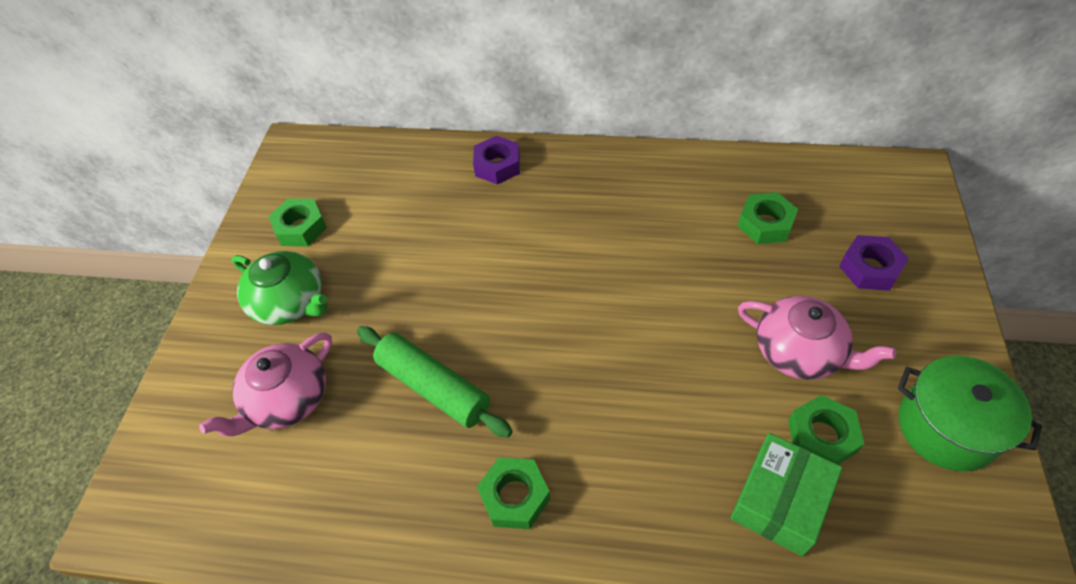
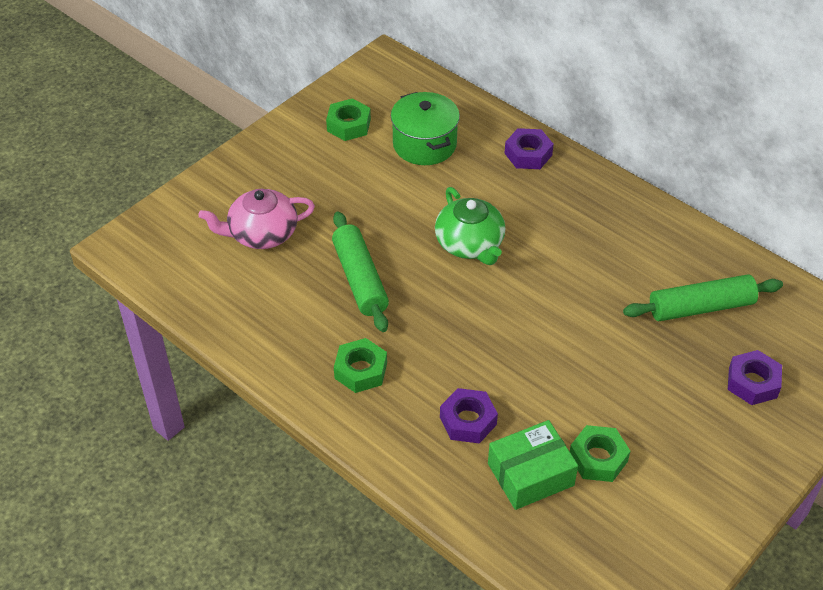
camera: 30 degrees right, 5 degrees down
green teapot [232,251,327,325] -> green teapot moved to [435,187,505,265]
green nut [737,192,798,244] -> green rolling pin [623,274,783,321]
pink teapot [738,296,896,380] -> none
green pot [898,356,1042,471] -> green pot moved to [391,92,460,165]
none -> purple nut [440,388,498,444]

